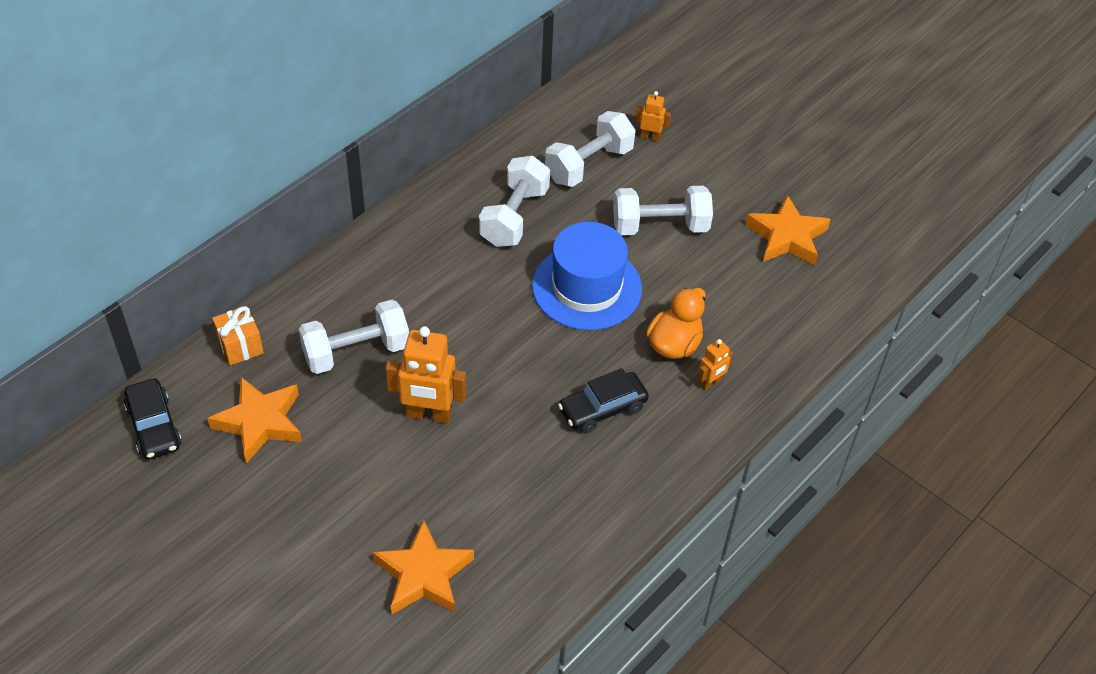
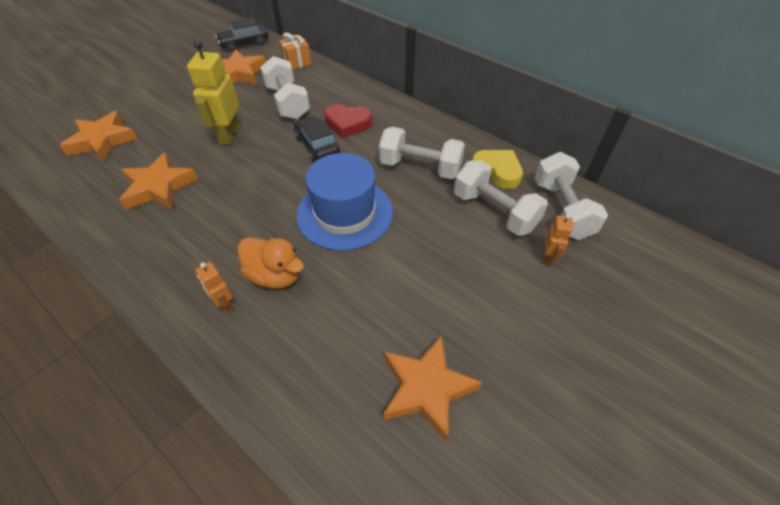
camera: 90 degrees right, 0 degrees up
orange robot [385,326,467,424] -> yellow robot [187,40,240,145]
black car [558,368,649,433] -> black car moved to [294,116,340,162]
white dumbbell [613,186,713,235] -> white dumbbell moved to [534,152,608,240]
none -> orange star [119,153,198,210]
none -> red heart [324,104,372,138]
none -> yellow heart [472,150,523,189]

